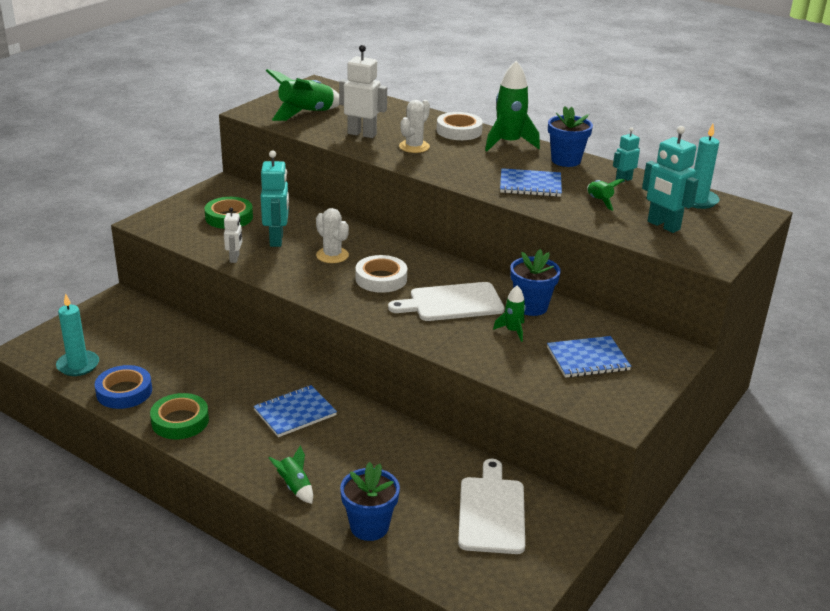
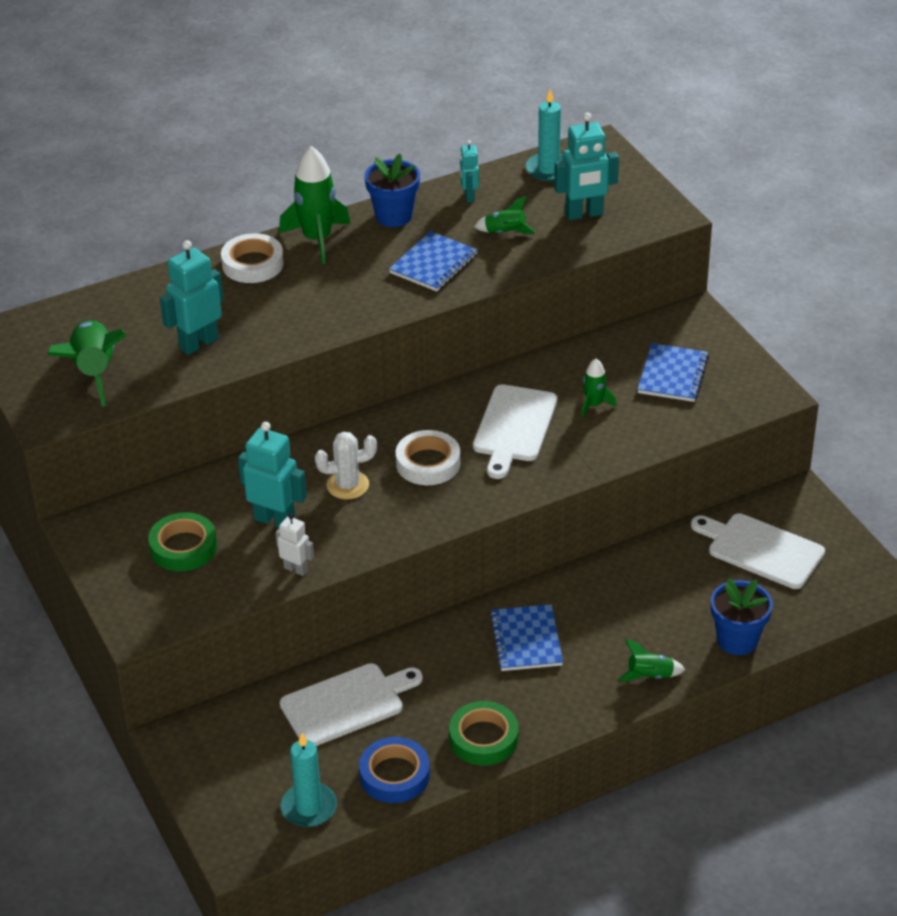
camera: 60 degrees left, 10 degrees up
white robot [339,45,387,138] -> turquoise robot [160,240,223,355]
white cactus [399,100,430,153] -> none
blue flower pot [510,249,561,316] -> none
none -> white cutting board [280,663,423,746]

